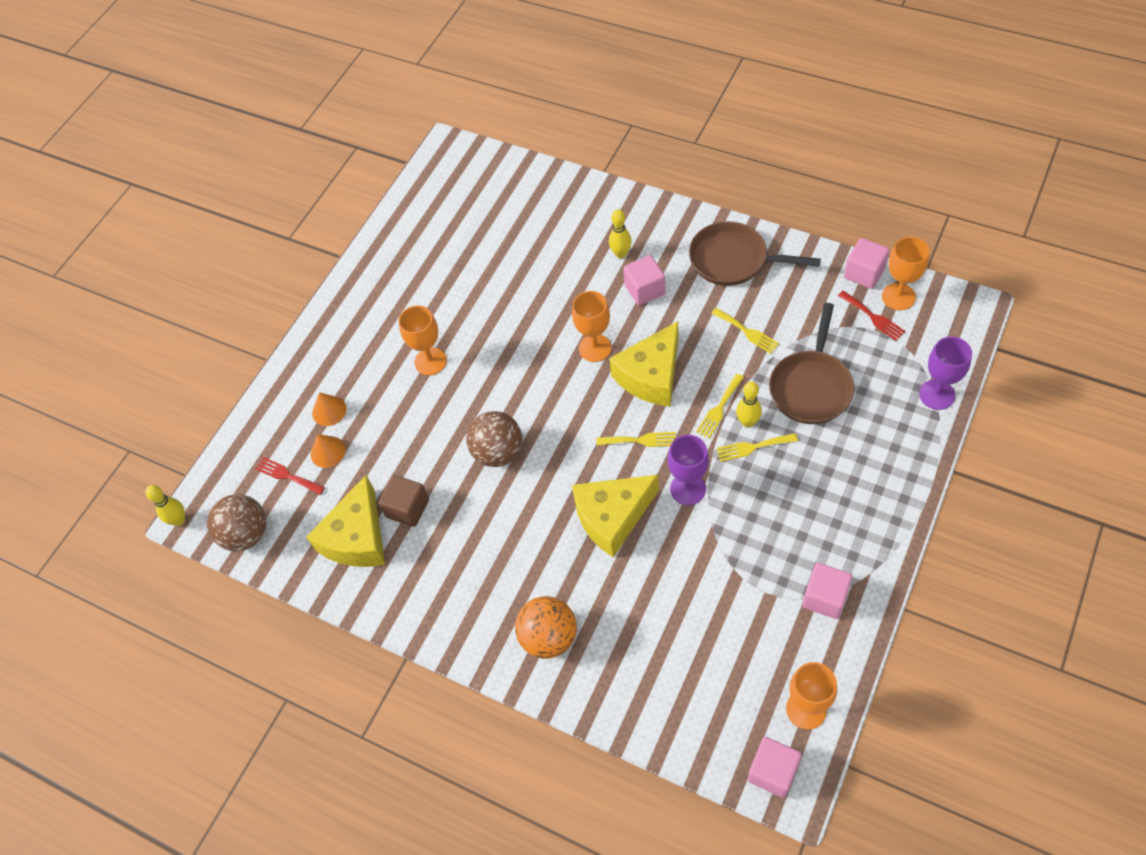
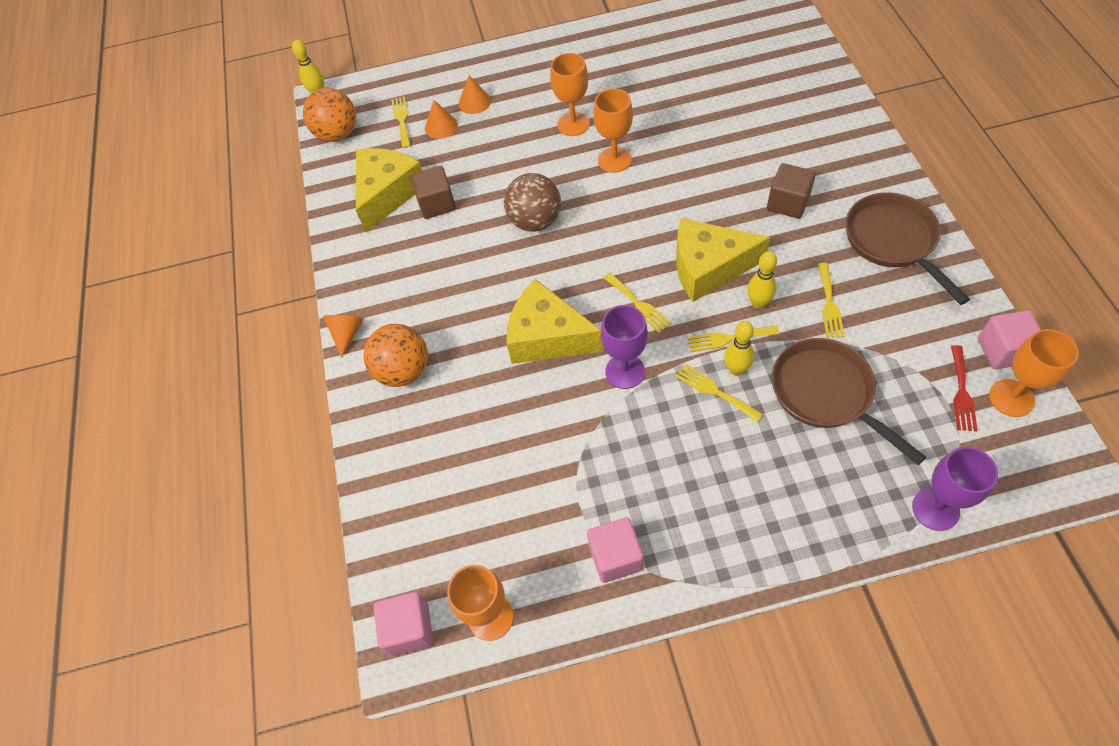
camera: 50 degrees right, 0 degrees up
brown ball [207,494,267,551] -> orange ball [303,88,356,142]
red fork [255,457,325,495] -> yellow fork [391,97,411,148]
yellow cheese [306,475,385,567] -> yellow cheese turned 135 degrees clockwise [356,148,422,232]
orange goblet [572,291,612,362] -> orange goblet moved to [593,88,633,173]
yellow bowling pin [609,209,632,259] -> yellow bowling pin moved to [747,251,777,309]
pink cube [623,255,665,306] -> brown cube [767,163,816,219]
brown pan [769,303,854,424] -> brown pan turned 75 degrees clockwise [772,338,927,465]
none -> orange cone [323,315,364,358]

